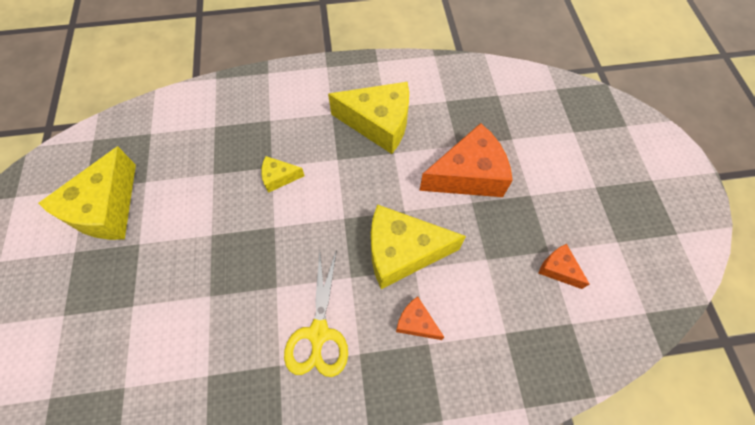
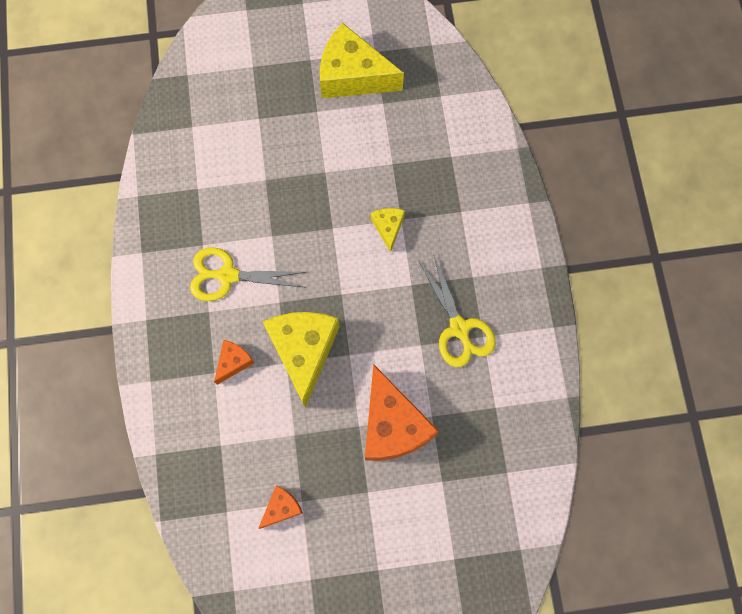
camera: 90 degrees right, 10 degrees up
yellow cheese [328,82,409,154] -> yellow scissors [419,256,496,367]

